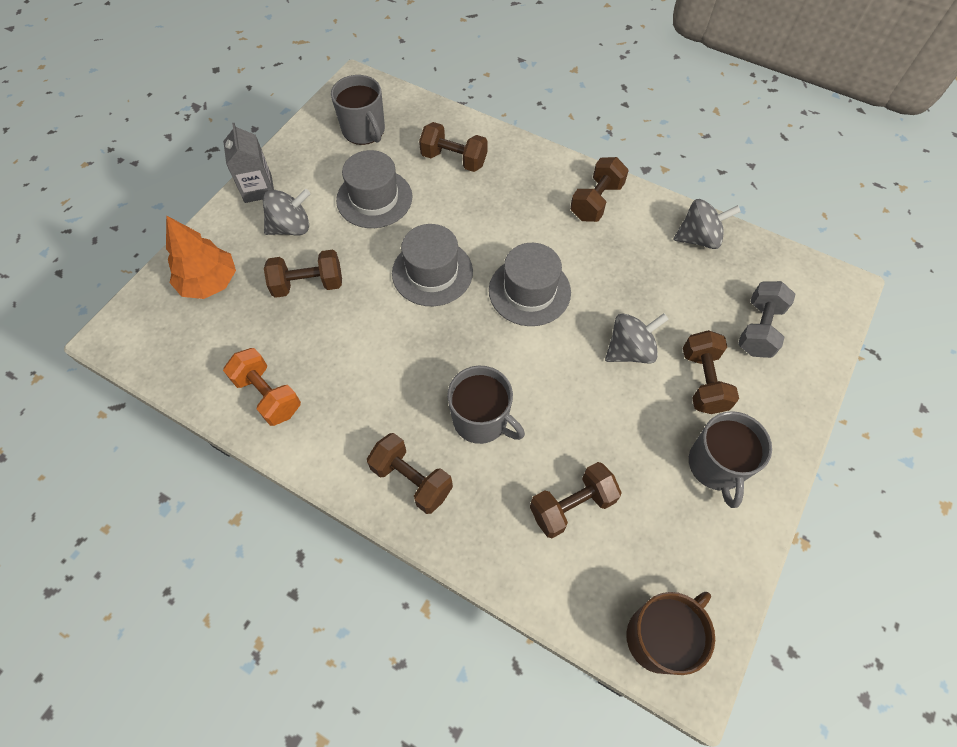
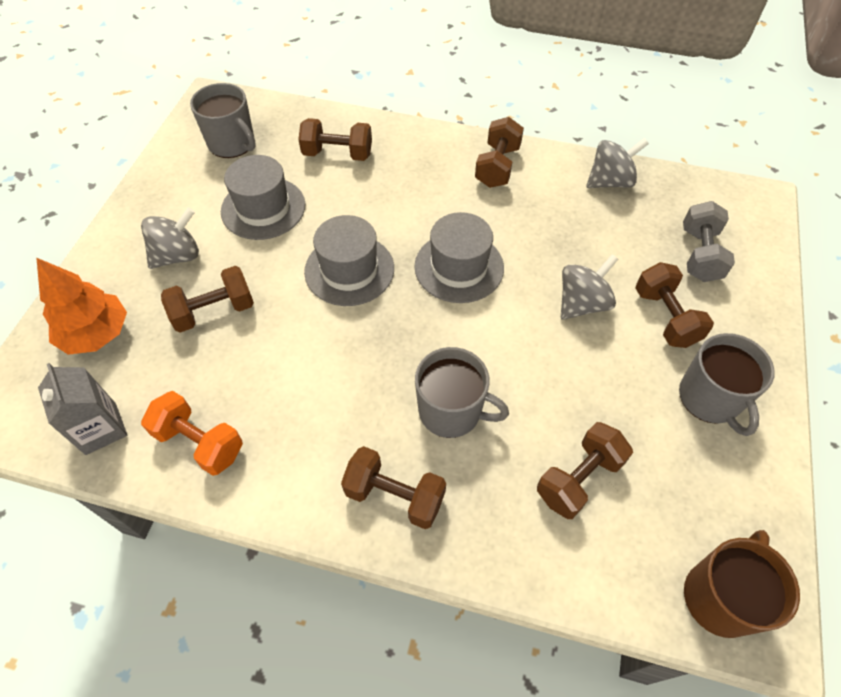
camera: 15 degrees left, 5 degrees down
grey carton [223,123,274,203] -> grey carton moved to [38,363,127,455]

